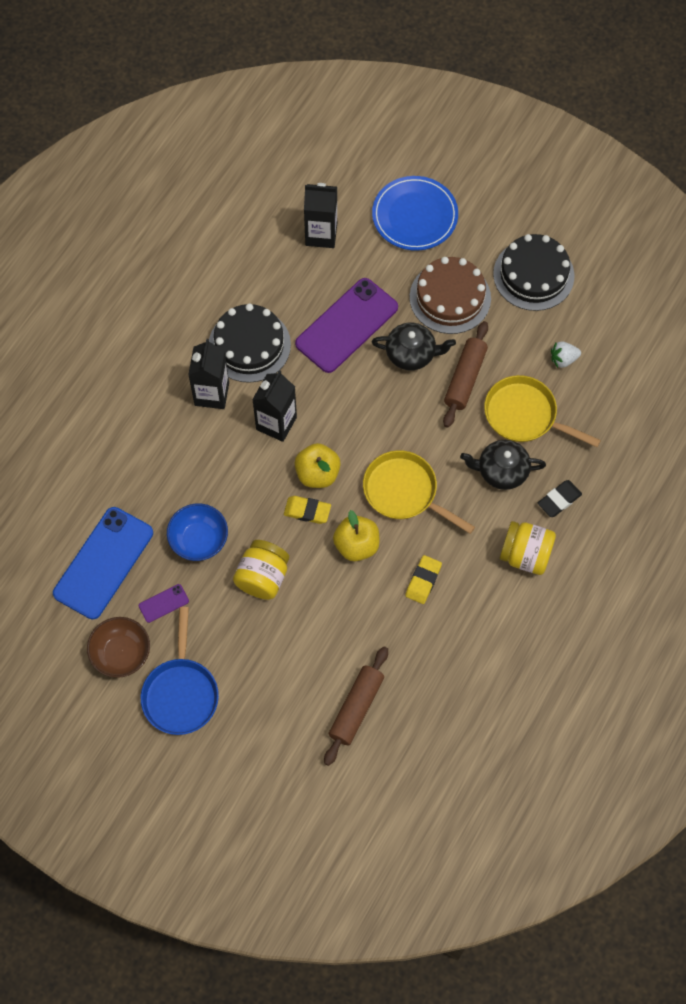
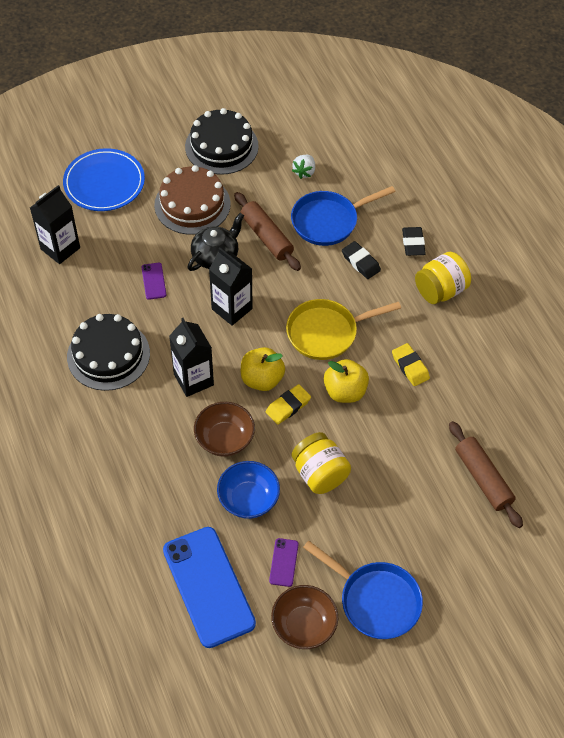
camera: 55 degrees left, 10 degrees down
black carton [188,339,229,409] -> black carton moved to [209,248,253,326]
purple phone [295,278,398,373] -> purple phone [141,263,167,300], size x0.42
black teapot [460,440,546,490] -> black eraser [342,241,381,279]
yellow pan [484,375,601,447] -> blue pan [291,186,396,246]
none -> brown bowl [194,402,255,457]

